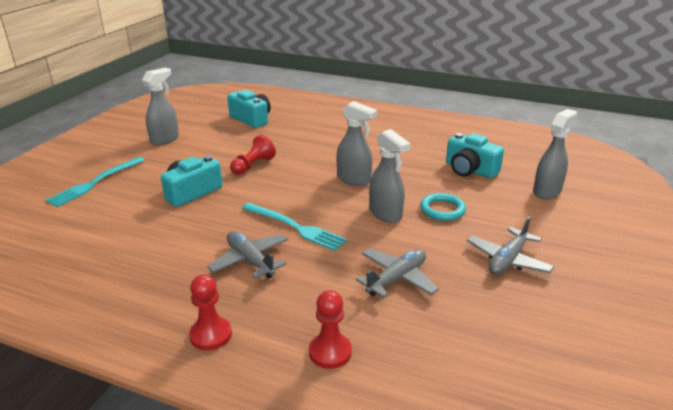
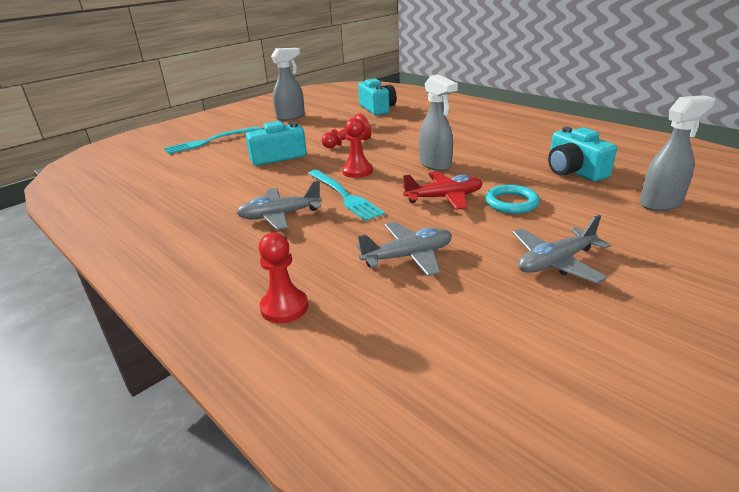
camera: 25 degrees right, 0 degrees up
red pawn [189,274,232,351] -> red pawn moved to [342,118,373,178]
grey plane [207,231,288,279] -> grey plane turned 90 degrees counterclockwise [237,181,322,230]
grey spray bottle [369,129,411,223] -> red plane [403,171,483,210]

